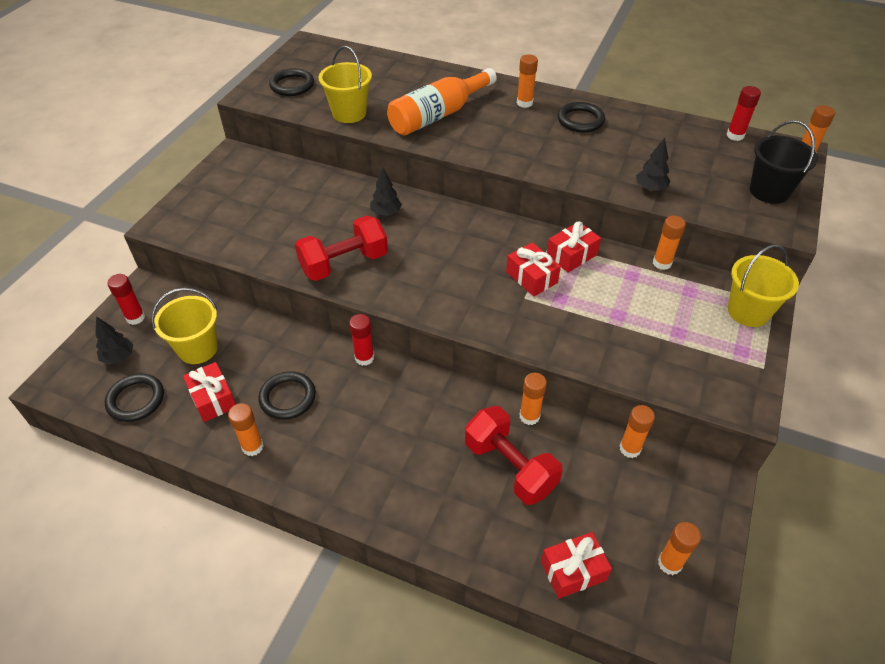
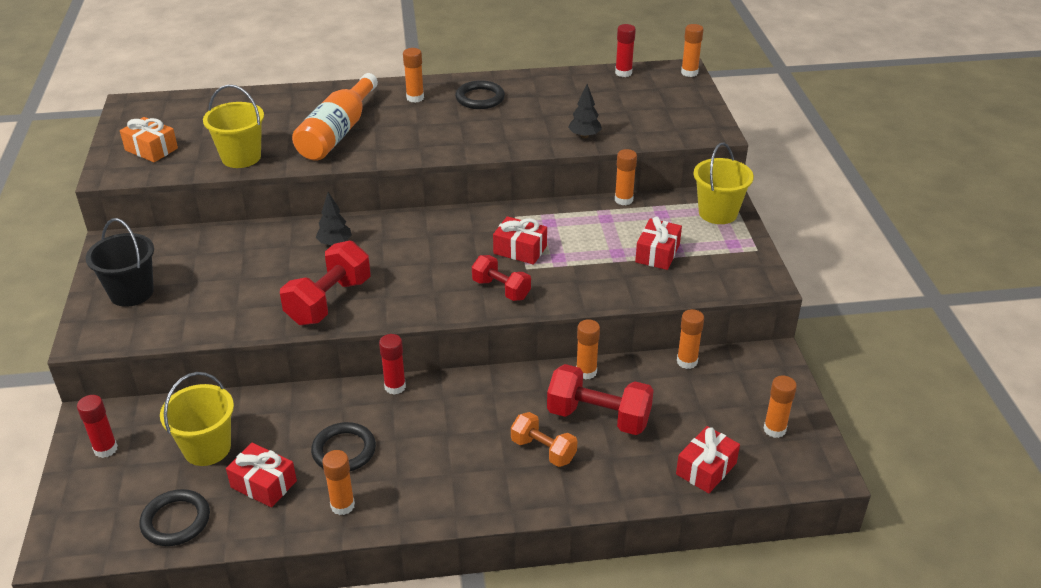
camera: 30 degrees left, 10 degrees down
black tree [95,317,133,365] -> none
black ring [269,68,314,96] -> orange gift [120,117,178,162]
red gift [547,221,601,273] -> red gift moved to [635,217,682,270]
black bucket [750,120,818,204] -> black bucket moved to [86,218,154,307]
none -> red dumbbell [472,255,531,301]
none -> orange dumbbell [511,412,577,467]

